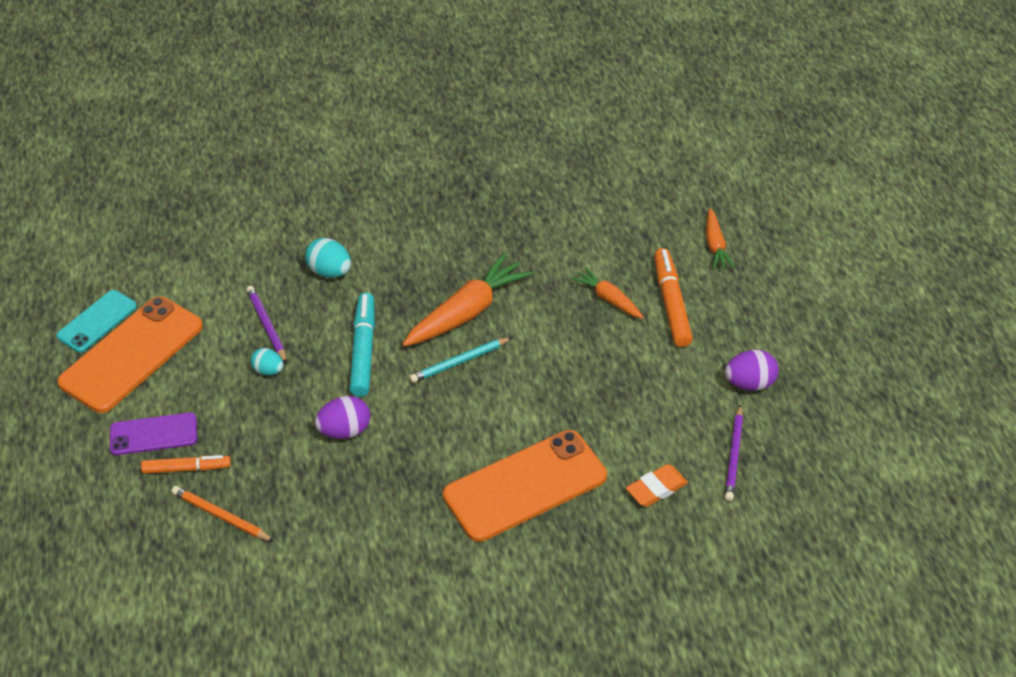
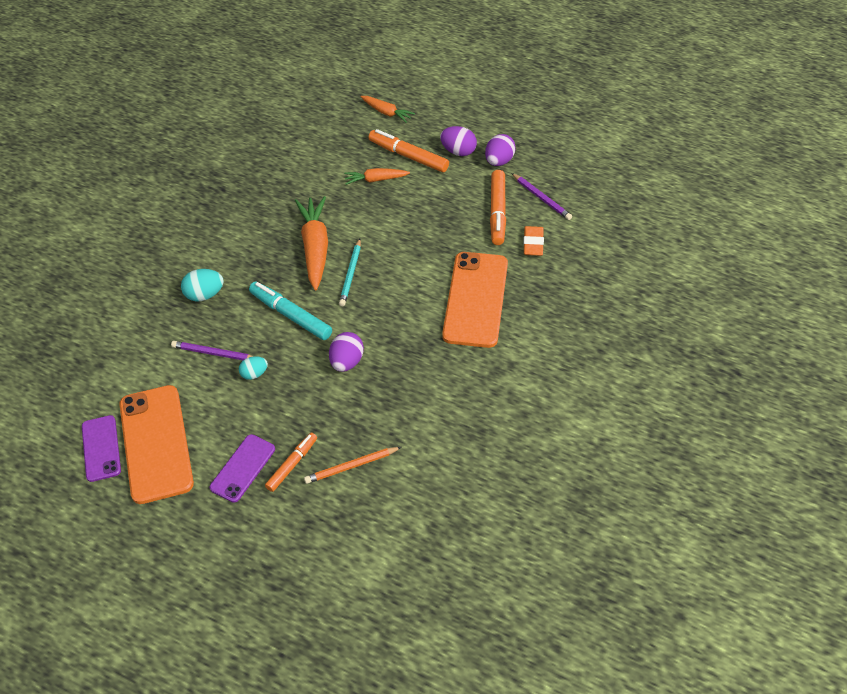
camera: 50 degrees left, 5 degrees up
turquoise phone [57,290,137,352] -> purple phone [82,415,121,482]
none -> purple egg [440,126,477,156]
none -> orange marker [490,170,506,245]

